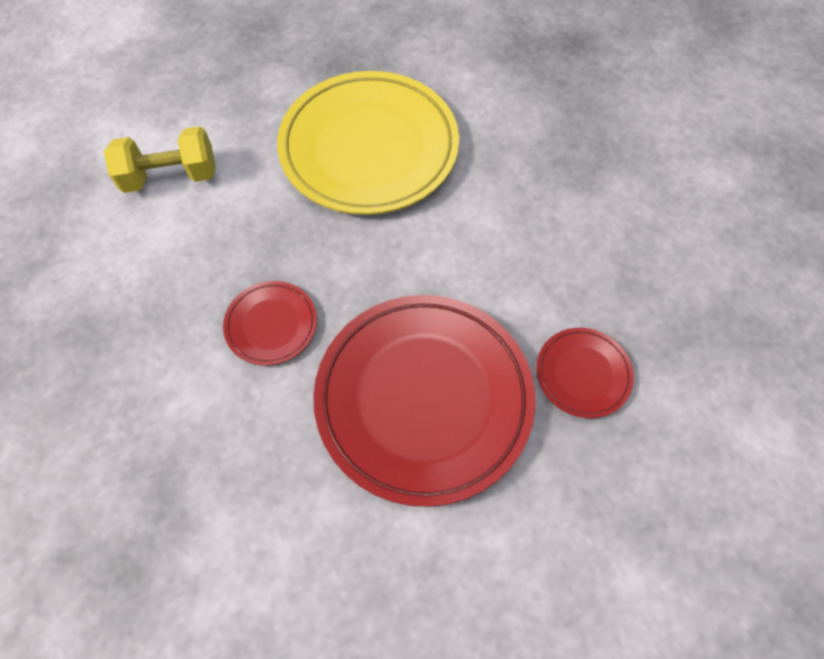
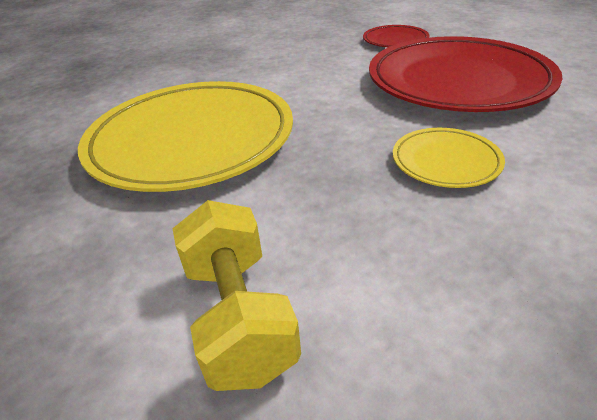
camera: 95 degrees left, 25 degrees down
red plate [223,281,317,366] -> yellow plate [393,128,505,188]

